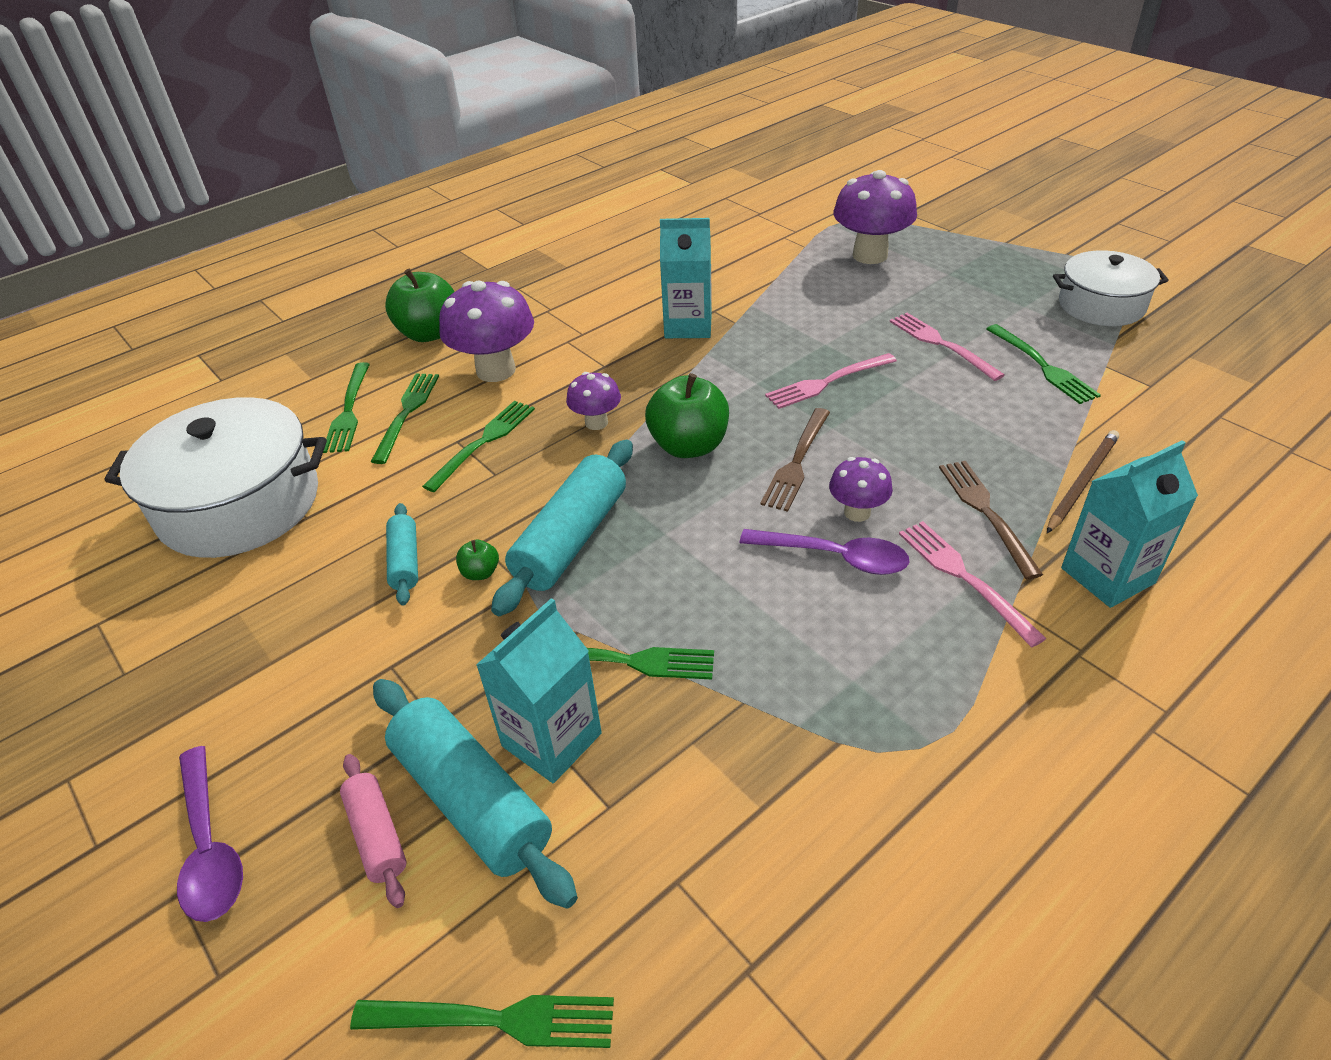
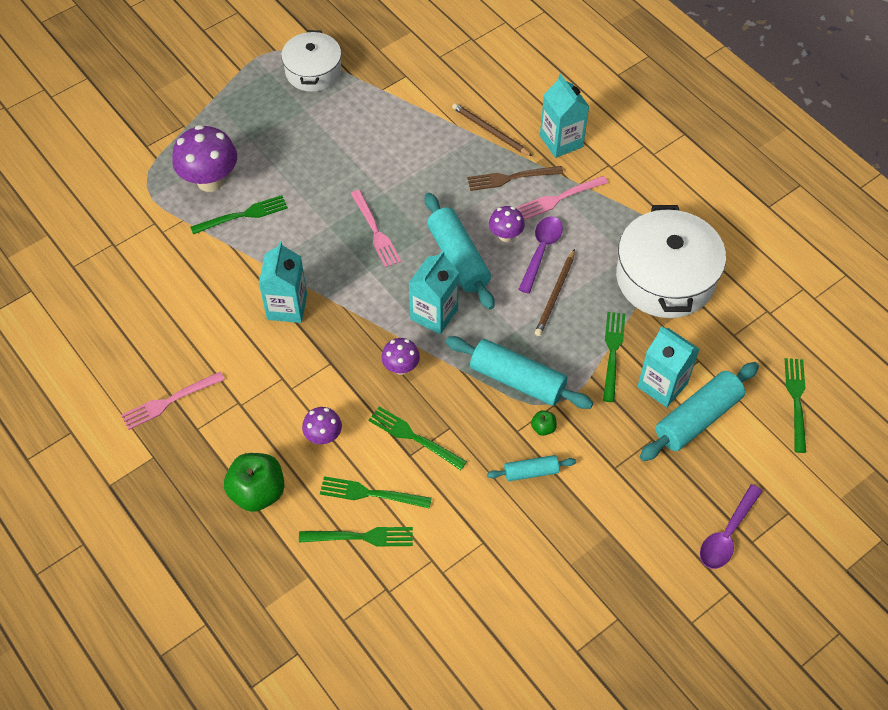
camera: 90 degrees left, 15 degrees up
white pot [104,397,327,558] -> white pot moved to [616,205,726,318]
purple spoon [177,746,243,922] -> purple spoon turned 150 degrees clockwise [700,484,763,569]
pink rolling pin [340,754,407,908] -> none
purple mushroom [439,280,534,382] -> purple mushroom [302,407,342,444], size x0.55
green apple [645,373,729,458] -> turquoise carton [409,250,459,334]
brown fork [760,408,830,512] -> turquoise rolling pin [425,193,494,310]
pink fork [890,313,1005,381] -> pink fork moved to [121,371,225,430]
green fork [986,324,1101,404] -> green fork moved to [190,195,288,235]
none -> brown pencil [535,249,575,336]

